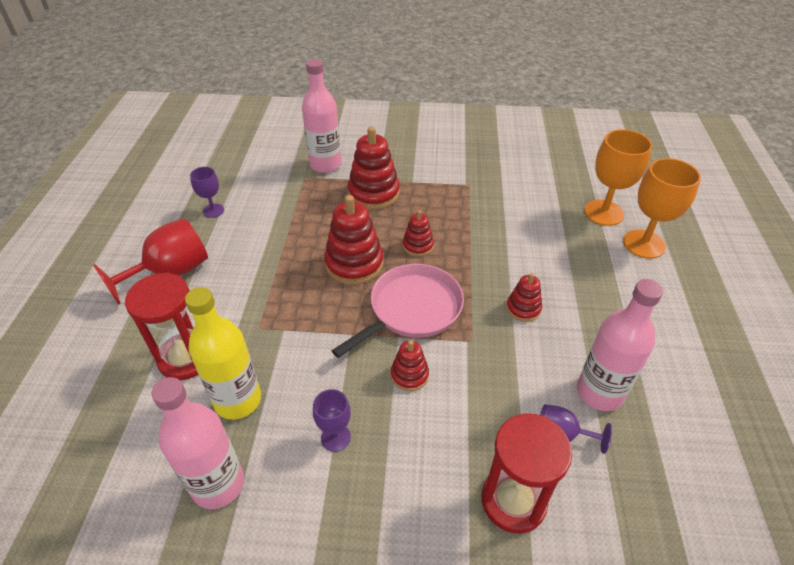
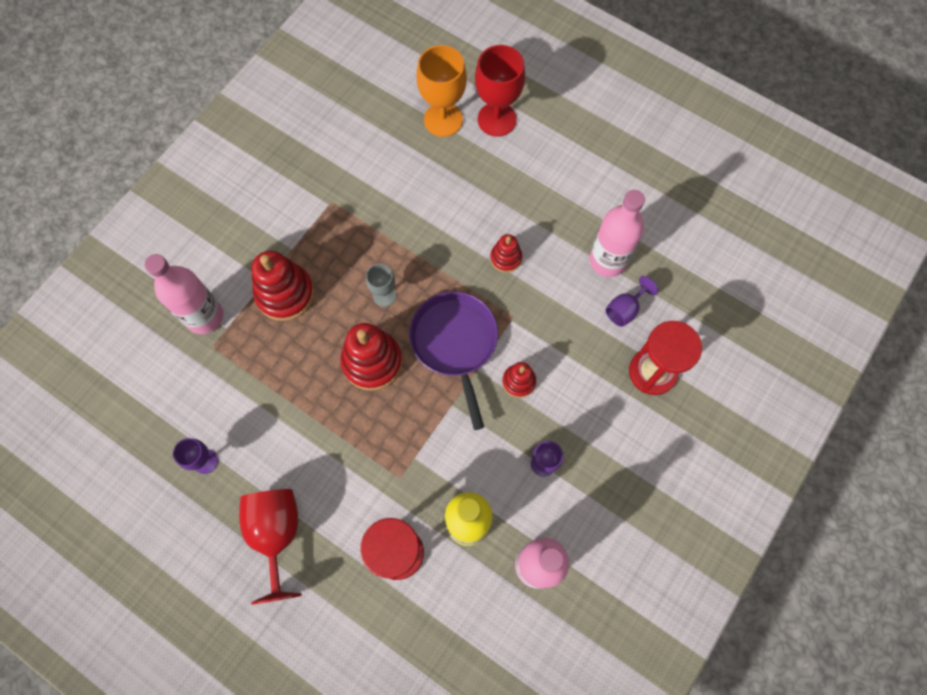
camera: 60 degrees left, 25 degrees up
pink pan [332,264,464,358] -> purple pan [409,292,498,430]
red stacking toy [403,210,434,257] -> grey goblet [366,264,396,307]
orange goblet [623,158,701,259] -> red goblet [475,45,525,137]

